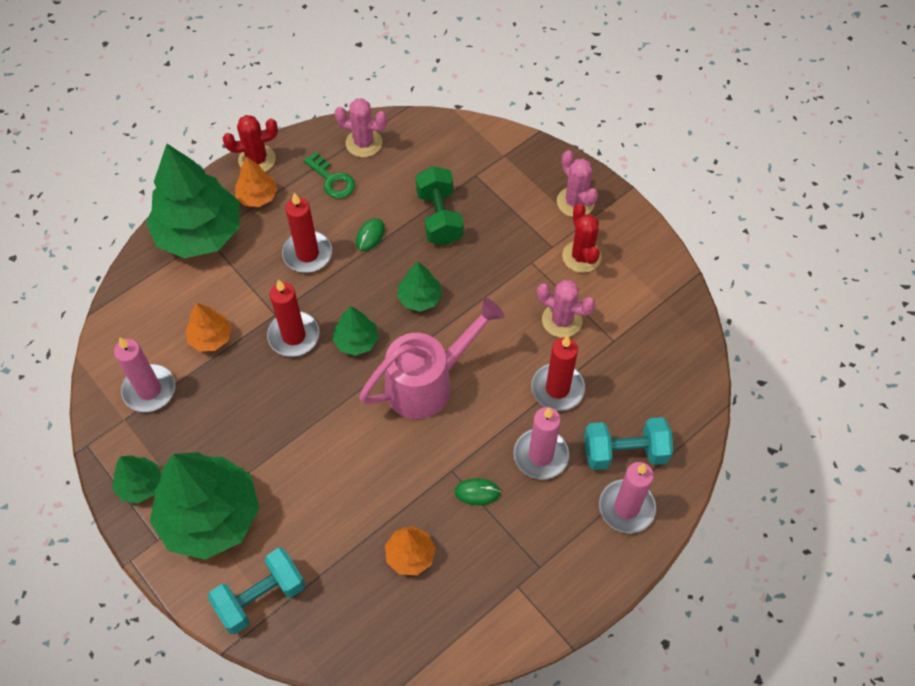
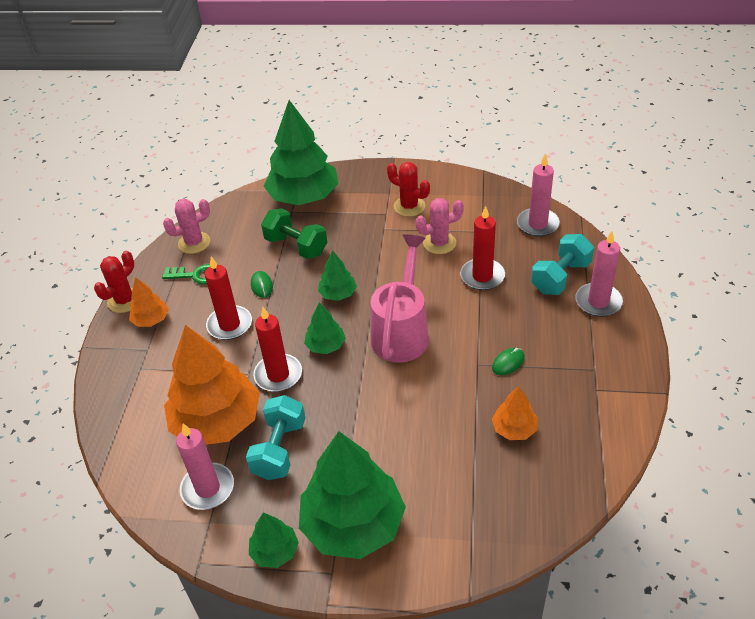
camera: 40 degrees left, 15 degrees down
green tree [146,144,239,258] -> green tree moved to [264,100,339,205]
orange tree [186,303,232,352] -> orange tree [164,325,260,445], size x2.14
turquoise dumbbell [207,548,305,634] -> turquoise dumbbell moved to [246,395,305,480]
pink candle [514,407,569,480] -> pink candle moved to [517,154,560,237]
pink cactus [557,150,598,217] -> none

